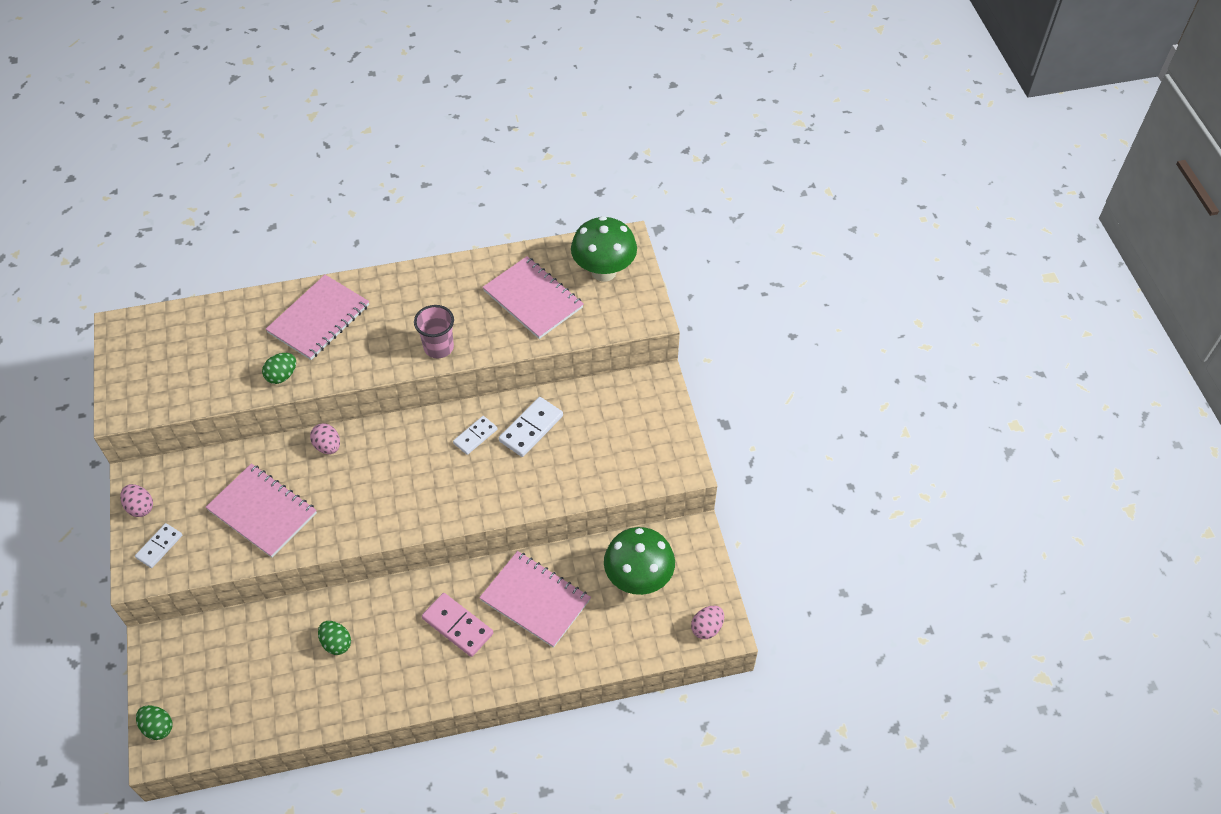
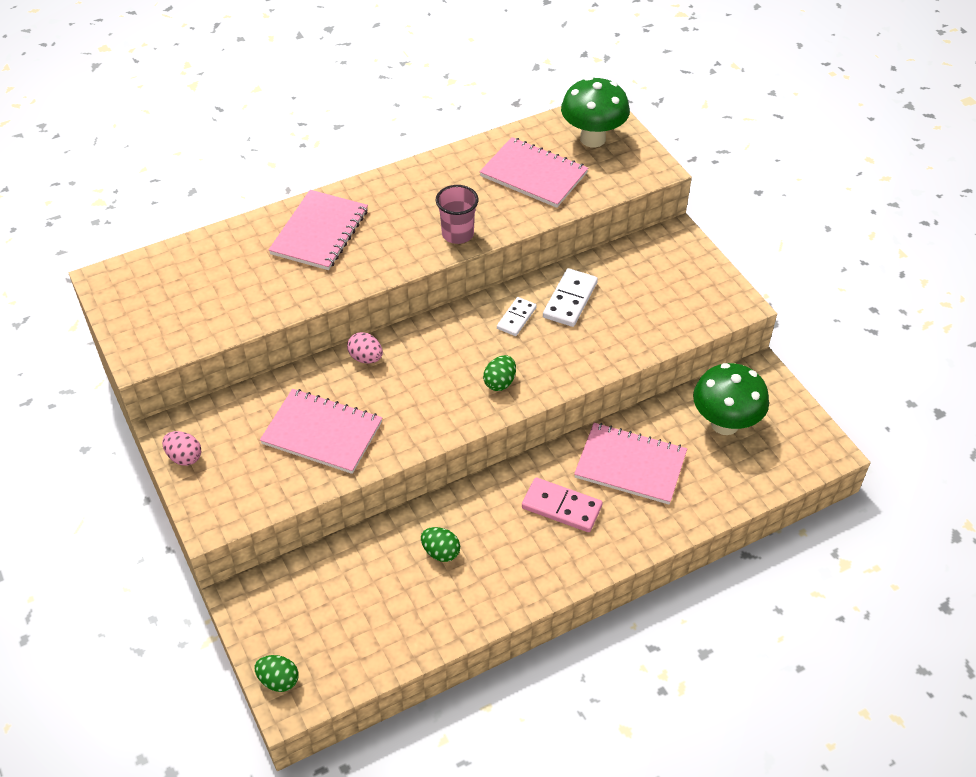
camera: 15 degrees left, 5 degrees down
white domino [135,523,182,568] -> none
green egg [262,353,296,384] -> green egg moved to [483,355,516,391]
pink egg [691,606,724,639] -> none

